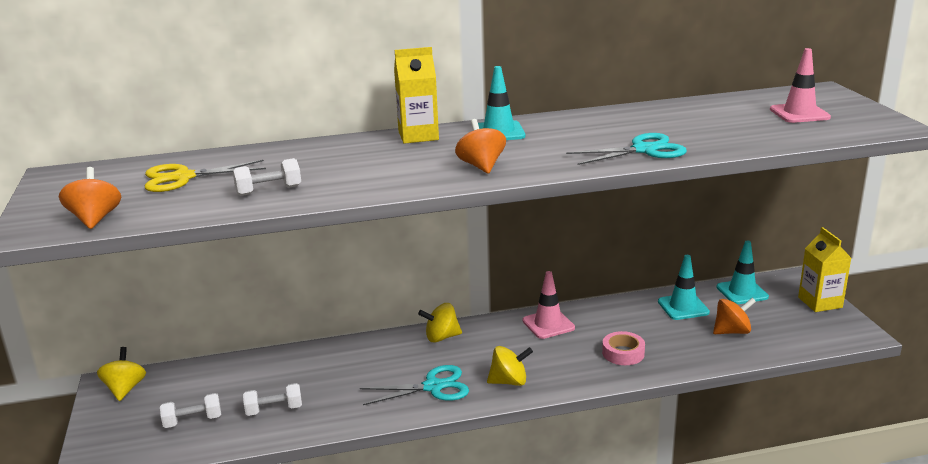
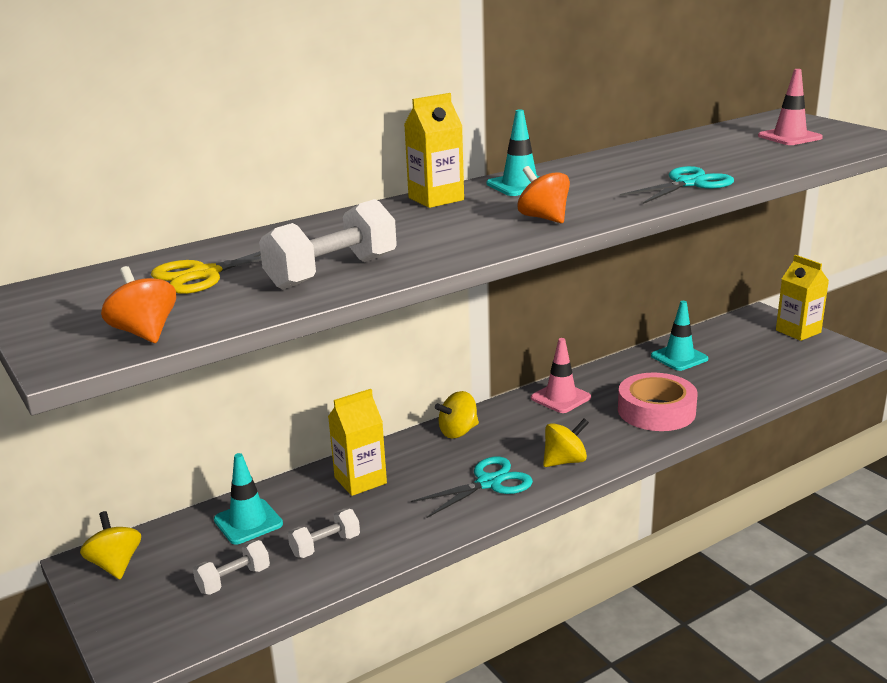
camera: 20 degrees left, 0 degrees up
white dumbbell [233,158,301,196] -> white dumbbell [259,199,397,290], size x1.71
pink tape [602,331,645,365] -> pink tape [618,373,698,431], size x1.71
orange spinning top [713,298,756,334] -> none
turquoise traffic cone [716,241,769,304] -> turquoise traffic cone moved to [214,453,283,544]
none -> yellow carton [328,389,387,496]

